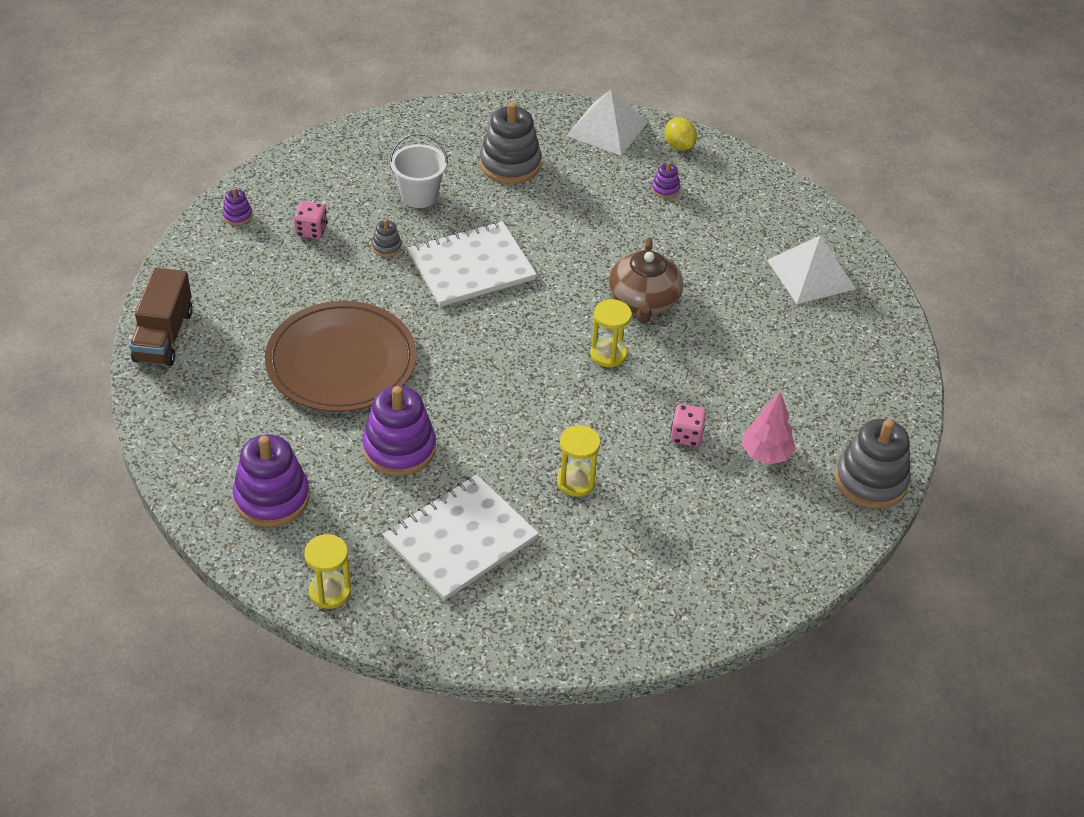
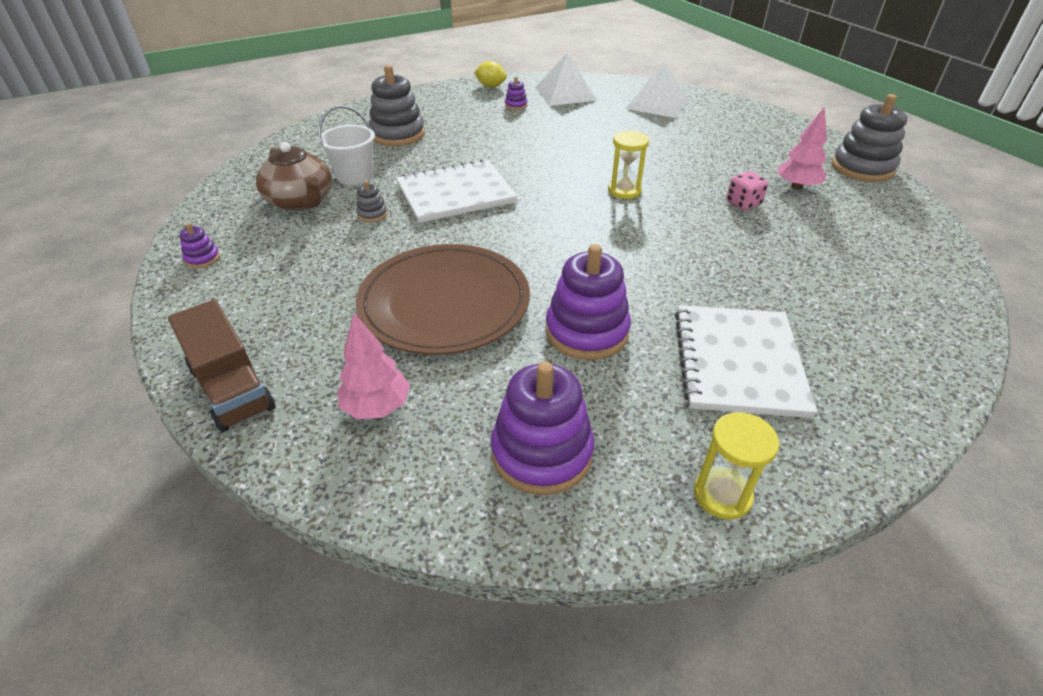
camera: 40 degrees left, 5 degrees down
pink dice [293,201,327,239] -> none
white notebook [408,221,537,307] -> white notebook turned 45 degrees clockwise [396,159,517,223]
yellow hourglass [557,425,601,497] -> none
white pyramid [567,90,648,156] -> white pyramid moved to [535,52,597,106]
brown teapot [609,238,683,323] -> brown teapot moved to [256,142,332,211]
none -> pink tree [338,313,410,419]

